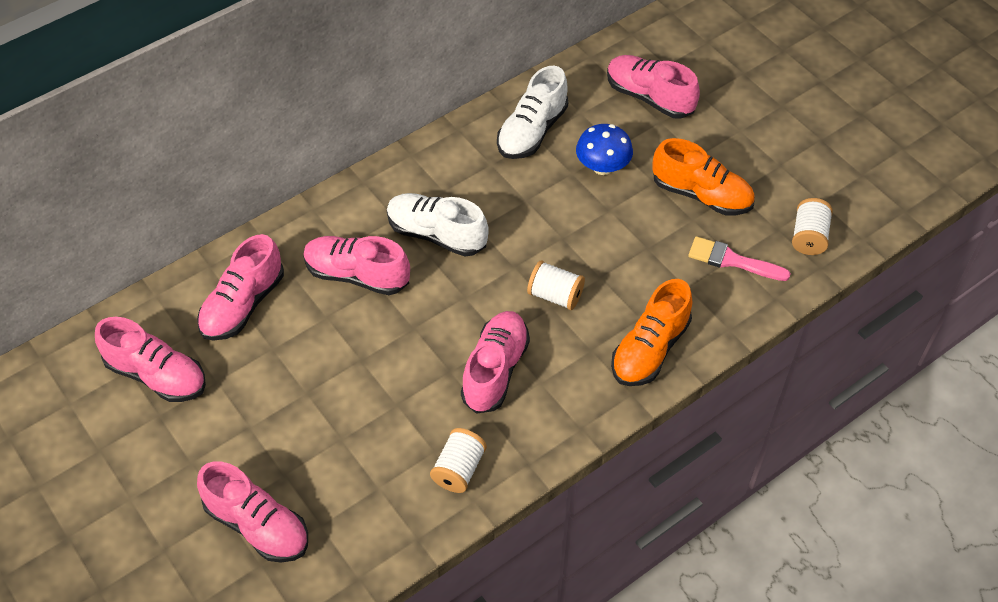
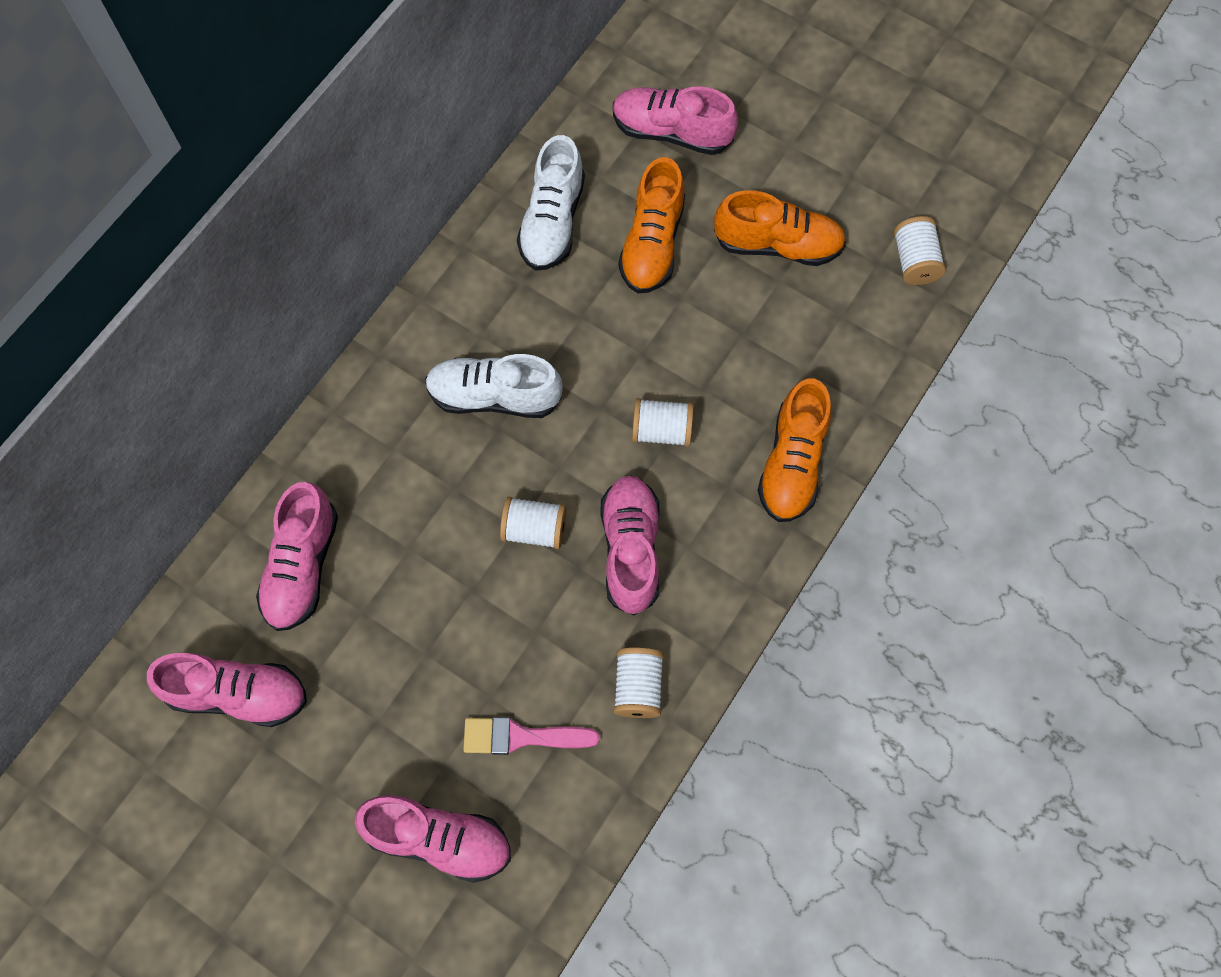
camera: 20 degrees left, 15 degrees up
pink shoe [303,236,410,295] -> none
blue mushroom [576,124,633,175] -> orange shoe [618,157,685,293]
pink brush [688,236,791,281] -> pink brush moved to [463,717,600,755]
none -> white spool [500,497,567,549]

